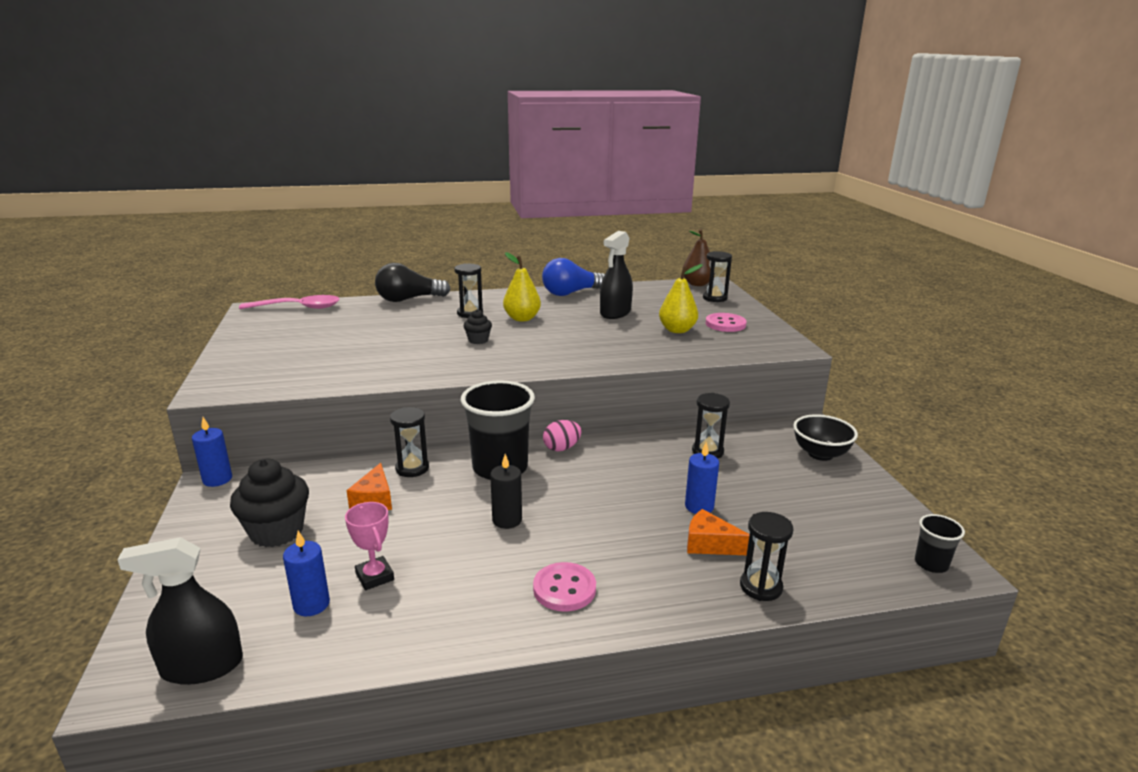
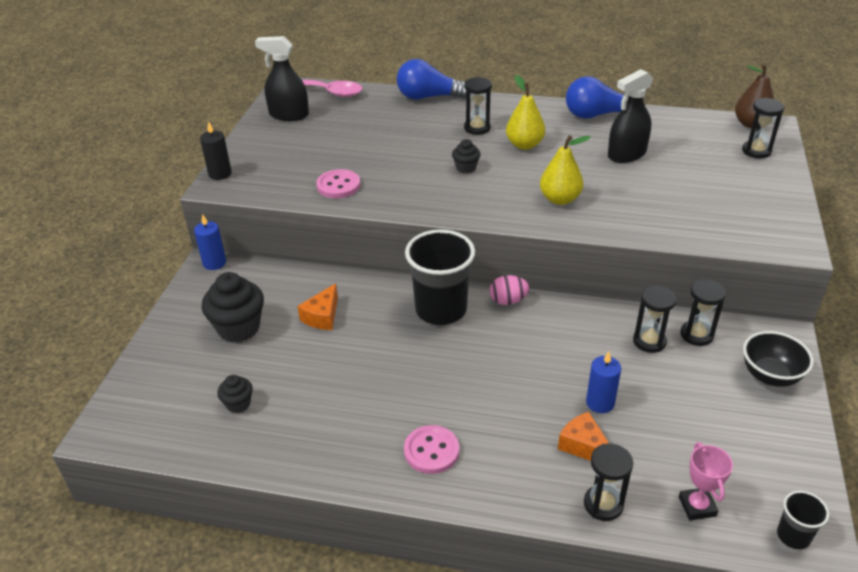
camera: 25 degrees right, 15 degrees up
black spray bottle [117,537,243,685] -> black spray bottle moved to [255,36,309,121]
blue candle [283,531,330,616] -> black cupcake [217,375,253,413]
pink trophy [345,502,394,590] -> pink trophy moved to [679,442,733,520]
black light bulb [375,263,450,302] -> blue light bulb [397,59,466,100]
black hourglass [390,407,429,477] -> black hourglass moved to [680,279,726,346]
black candle [490,454,522,529] -> black candle moved to [200,121,232,180]
yellow pear [659,264,703,333] -> yellow pear moved to [540,135,591,205]
pink button [706,313,747,332] -> pink button moved to [316,169,360,198]

